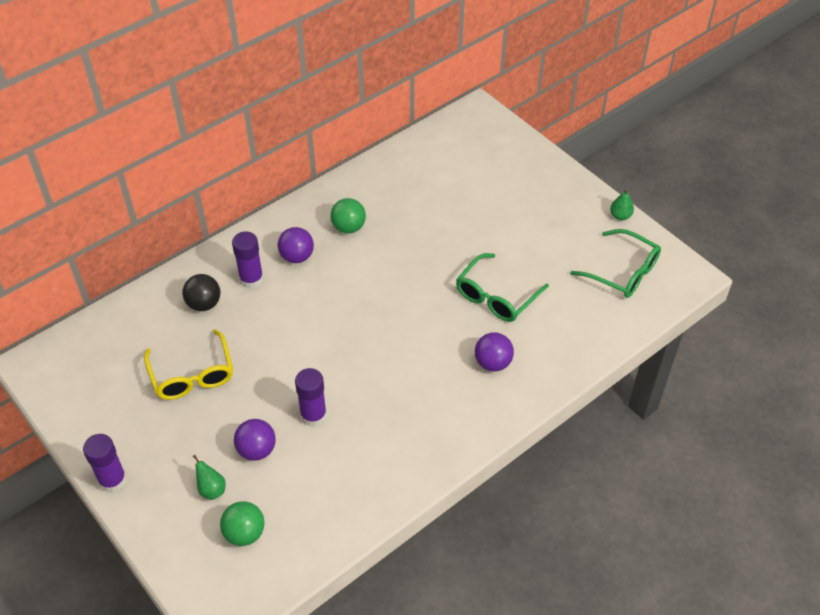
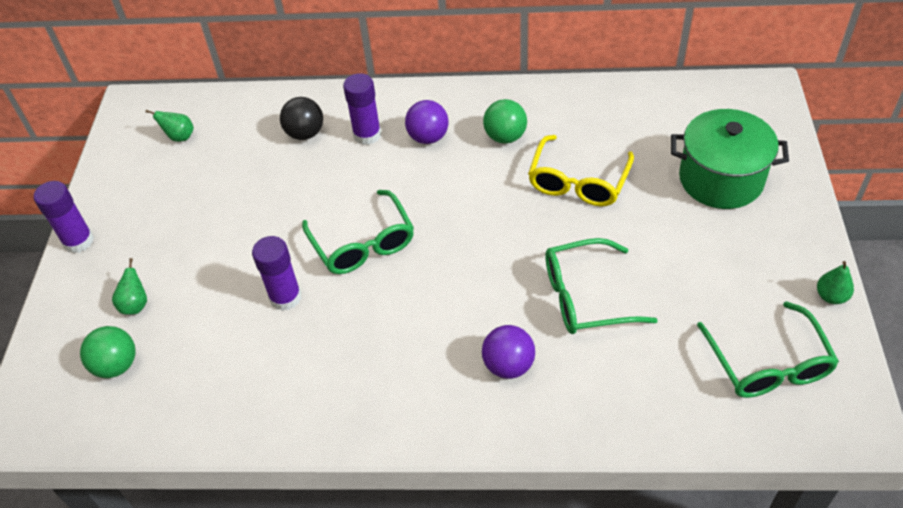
camera: 45 degrees right, 0 degrees up
yellow glasses [144,329,233,400] -> yellow glasses moved to [528,135,634,206]
purple ball [234,419,276,461] -> none
none -> green pear [146,110,194,142]
none -> green glasses [302,190,414,274]
none -> green pot [671,109,789,209]

